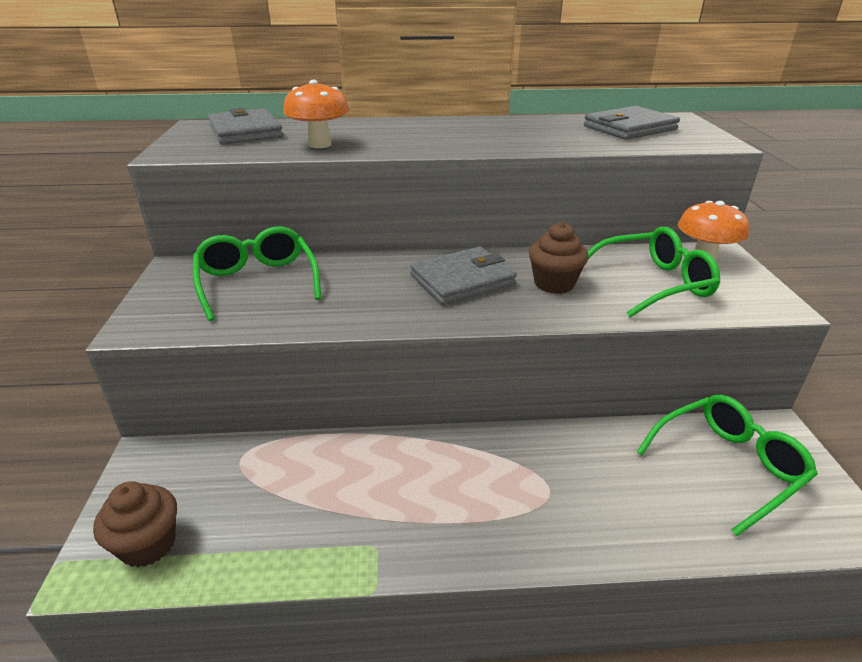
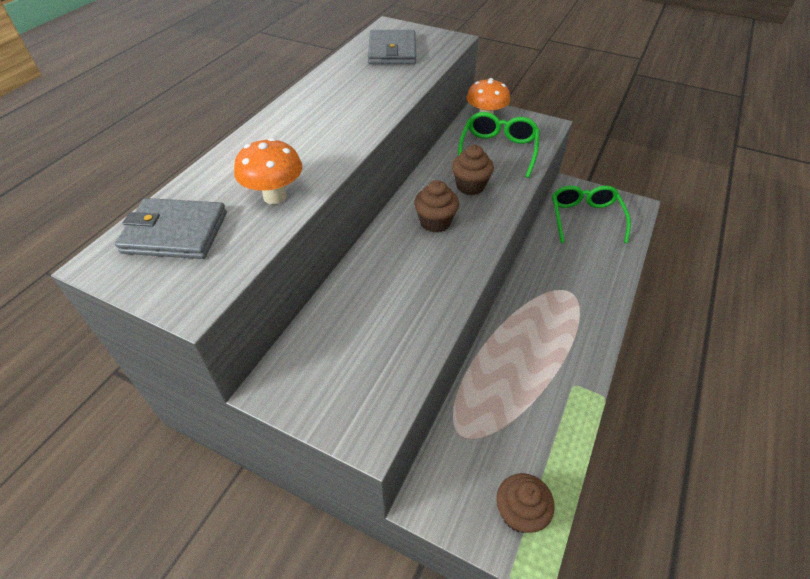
camera: 60 degrees left, 15 degrees up
green glasses [193,226,321,321] -> none
grey wallet [410,247,517,305] -> brown cupcake [414,180,459,233]

